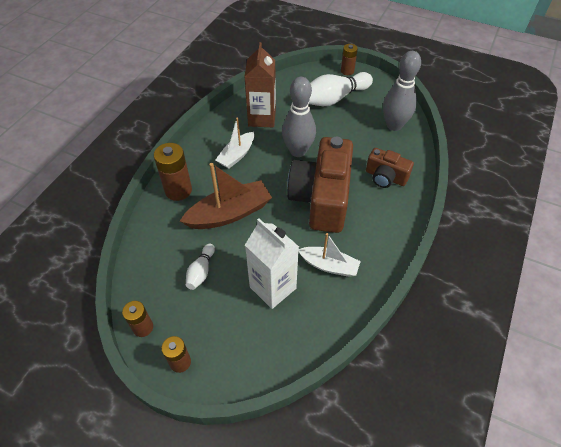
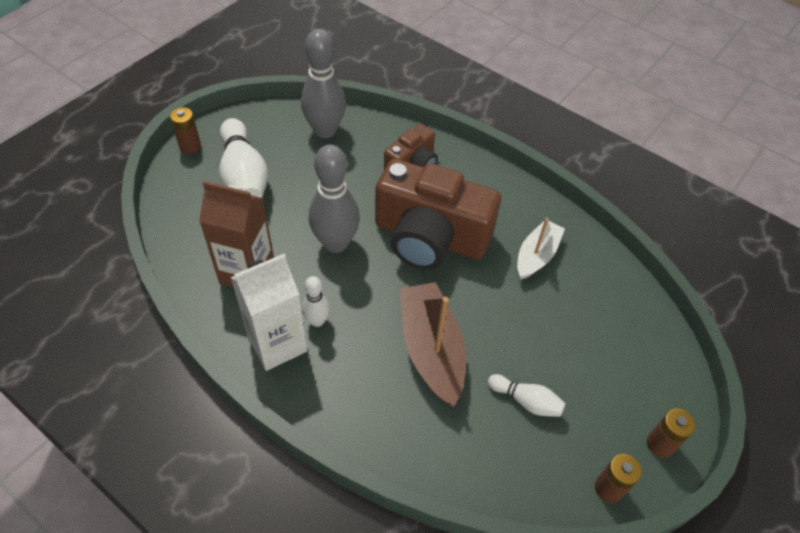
camera: 80 degrees left, 0 degrees up
brown battery [154,143,192,201] -> none
white boat [215,118,254,169] -> white bowling pin [302,276,330,327]
white carton [245,219,299,309] -> white carton moved to [231,254,307,371]

